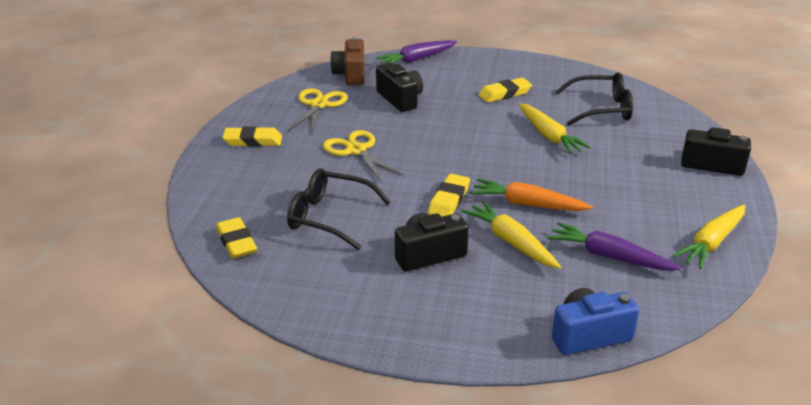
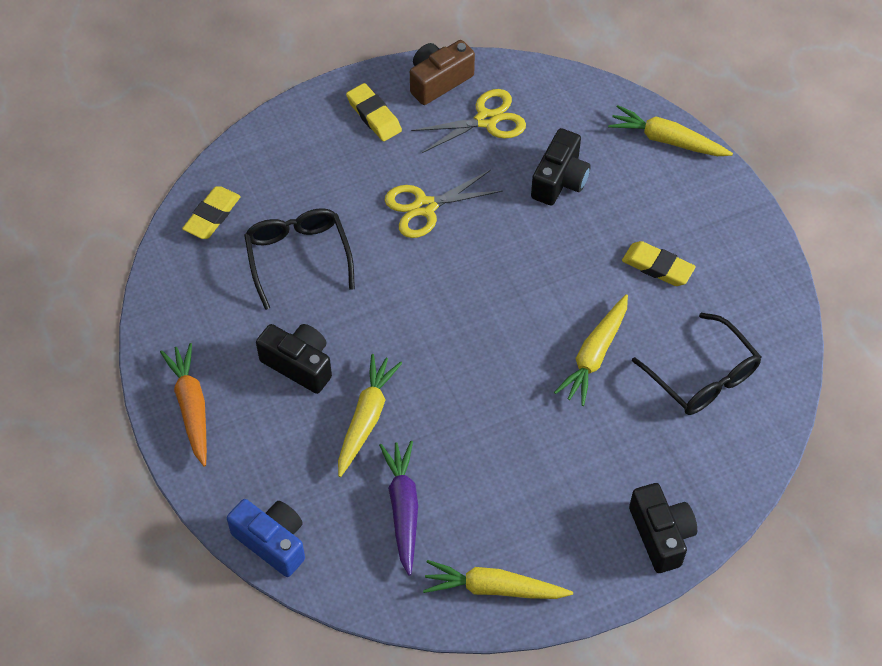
camera: 55 degrees right, 25 degrees up
yellow scissors [323,130,403,182] -> yellow scissors turned 135 degrees counterclockwise [385,170,503,238]
brown camera [330,37,365,86] -> brown camera moved to [410,40,475,105]
purple carrot [375,40,457,63] -> yellow carrot [608,105,733,156]
yellow eraser [428,174,470,217] -> none
orange carrot [471,178,593,211] -> orange carrot moved to [160,343,207,467]

